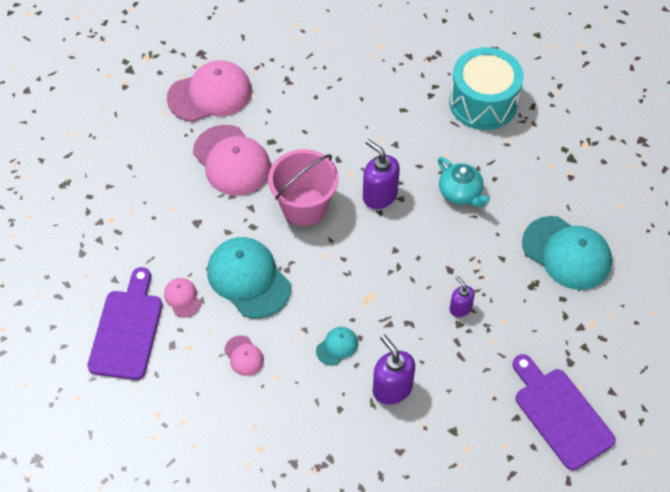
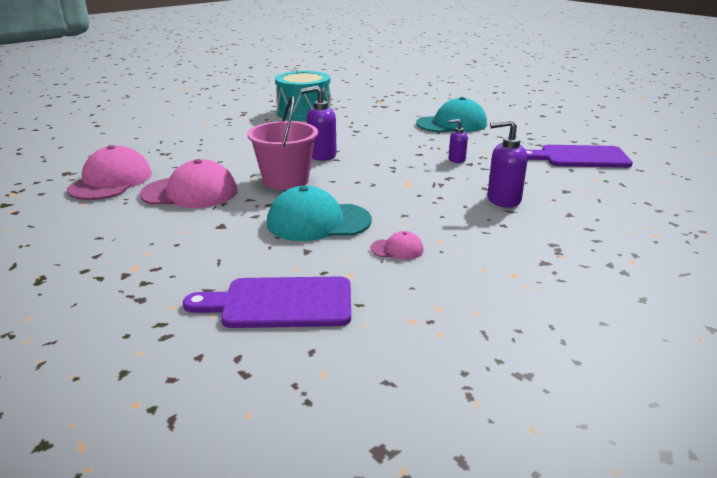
camera: 55 degrees left, 30 degrees down
purple cutting board [87,267,162,380] -> purple cutting board turned 45 degrees counterclockwise [183,276,351,328]
pink cap [164,278,201,318] -> none
turquoise cap [316,327,358,366] -> none
turquoise teapot [438,157,490,207] -> none

